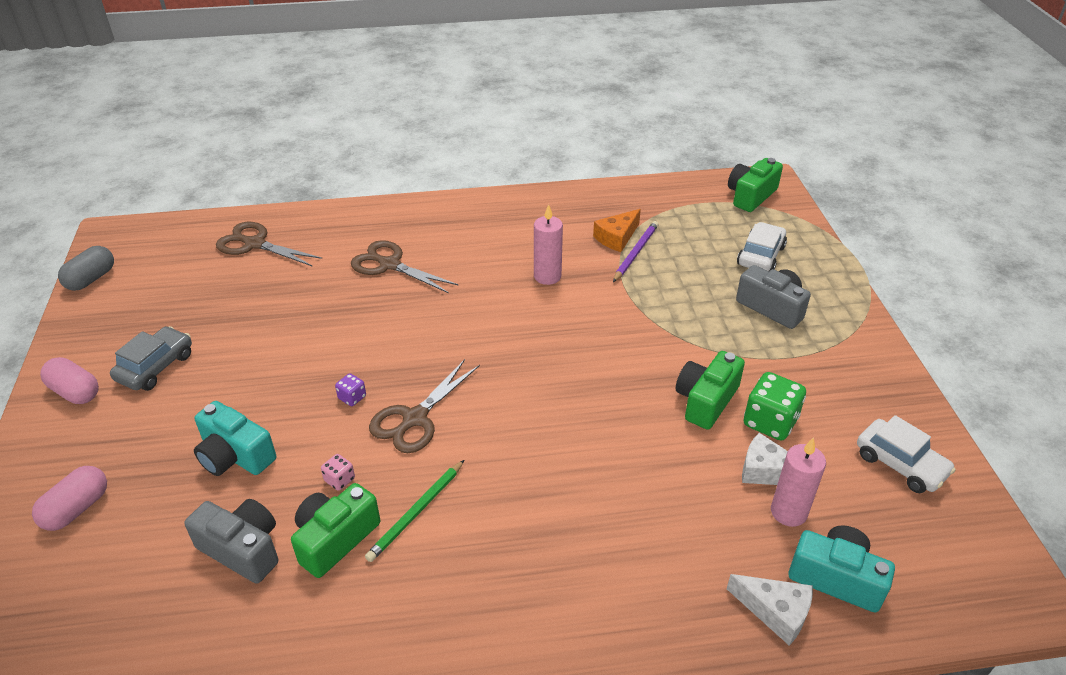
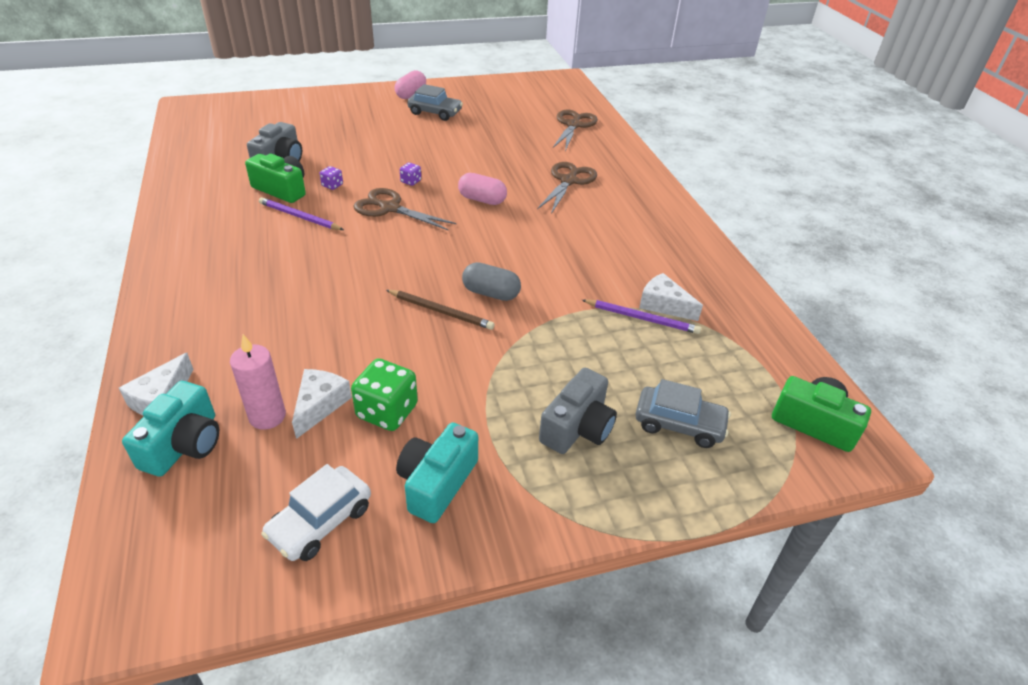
camera: 80 degrees right, 0 degrees up
pink capsule [32,466,107,531] -> pink capsule moved to [458,173,507,205]
grey capsule [58,246,114,291] -> grey capsule moved to [462,262,521,301]
turquoise camera [194,401,276,476] -> turquoise camera moved to [396,423,478,523]
pink dice [321,454,355,491] -> purple dice [320,166,343,190]
green pencil [365,460,464,562] -> purple pencil [259,197,344,230]
pink candle [534,204,563,285] -> none
orange cheese [593,209,641,252] -> white cheese [639,273,703,321]
green camera [676,351,745,430] -> none
white car [737,222,787,272] -> grey car [635,379,731,448]
none -> brown pencil [386,290,495,330]

